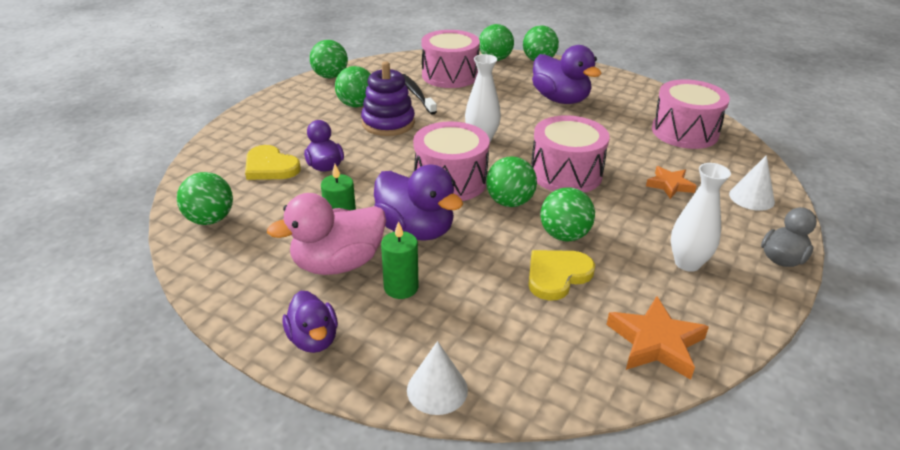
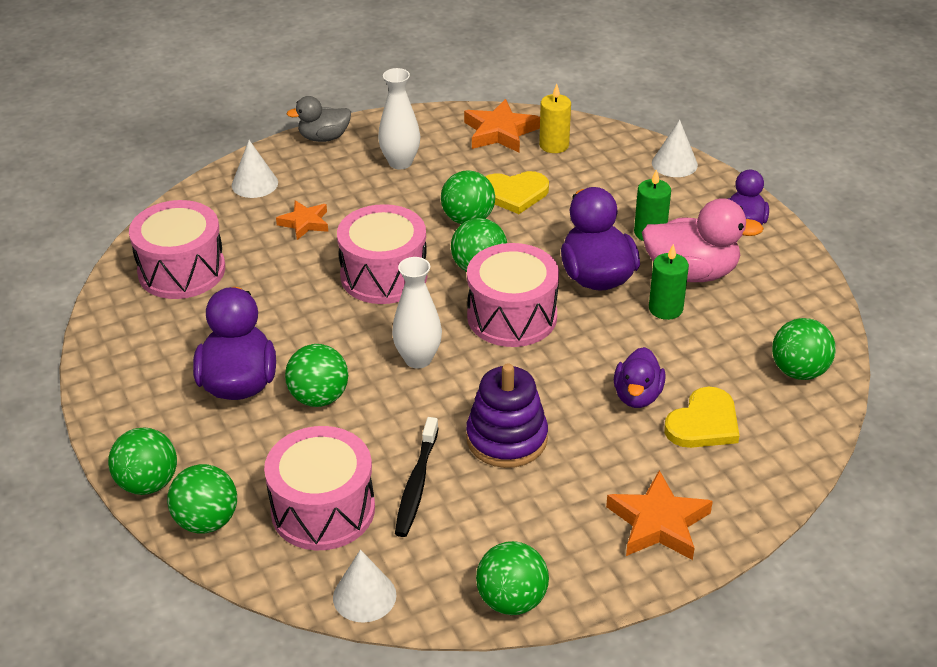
camera: 145 degrees left, 5 degrees up
yellow heart [245,145,301,180] -> yellow heart turned 60 degrees clockwise [664,387,740,448]
green ball [335,66,371,108] -> green ball moved to [285,344,348,407]
none -> white cone [333,550,396,623]
none -> yellow candle [539,84,571,153]
none -> orange star [606,470,713,560]

